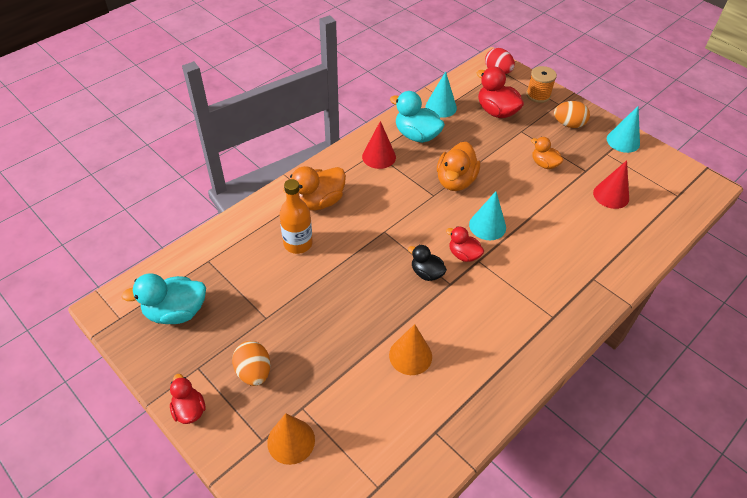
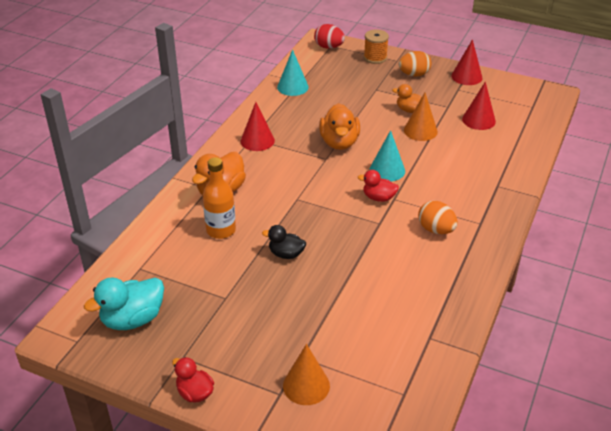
camera: 20 degrees left, 10 degrees down
orange egg [232,341,270,386] -> orange egg moved to [418,201,458,234]
orange cone [389,324,432,375] -> orange cone moved to [404,93,438,141]
turquoise duck [390,91,445,143] -> none
black duck [408,245,447,281] -> black duck moved to [262,225,306,259]
red duck [477,67,524,118] -> none
turquoise cone [607,106,640,153] -> red cone [451,39,482,85]

